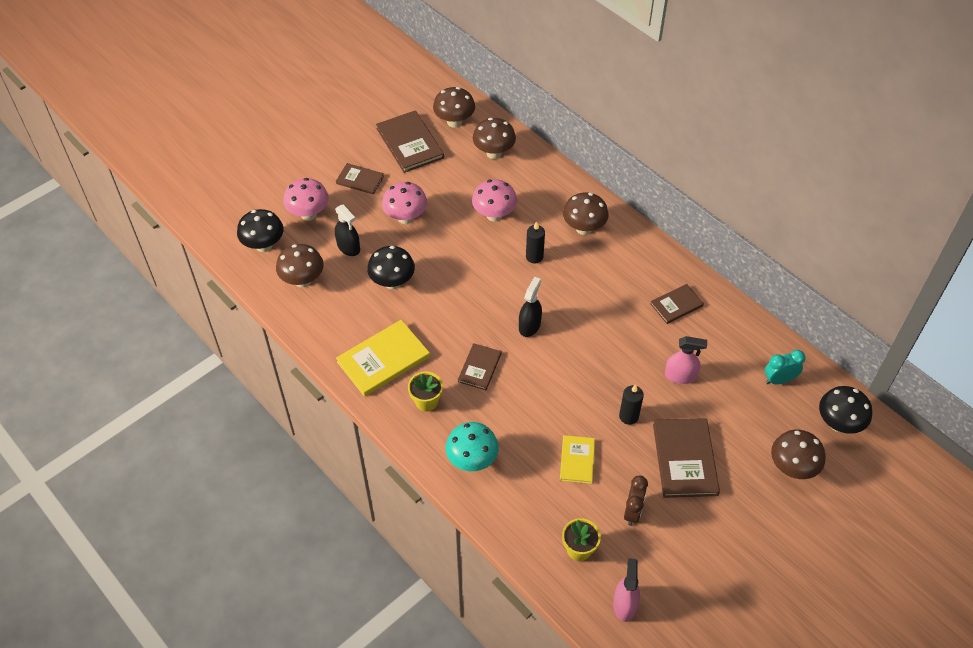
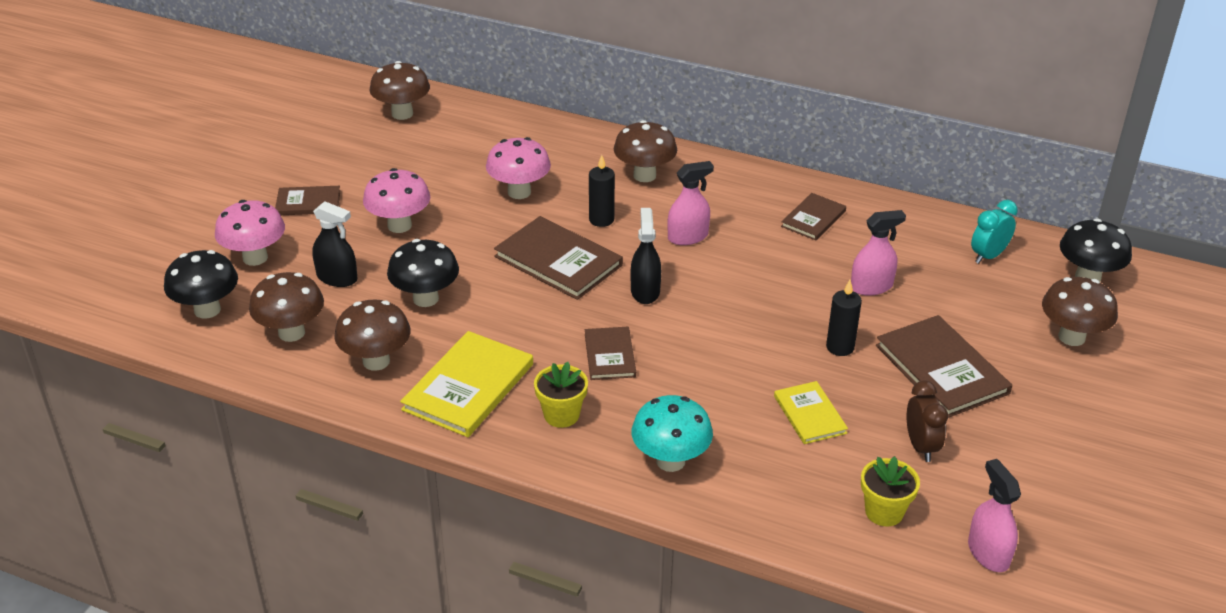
camera: 25 degrees left, 15 degrees down
brown book [376,110,444,173] -> brown book moved to [494,216,623,300]
brown mushroom [473,118,516,159] -> brown mushroom moved to [334,299,411,371]
none -> pink spray bottle [667,161,714,245]

